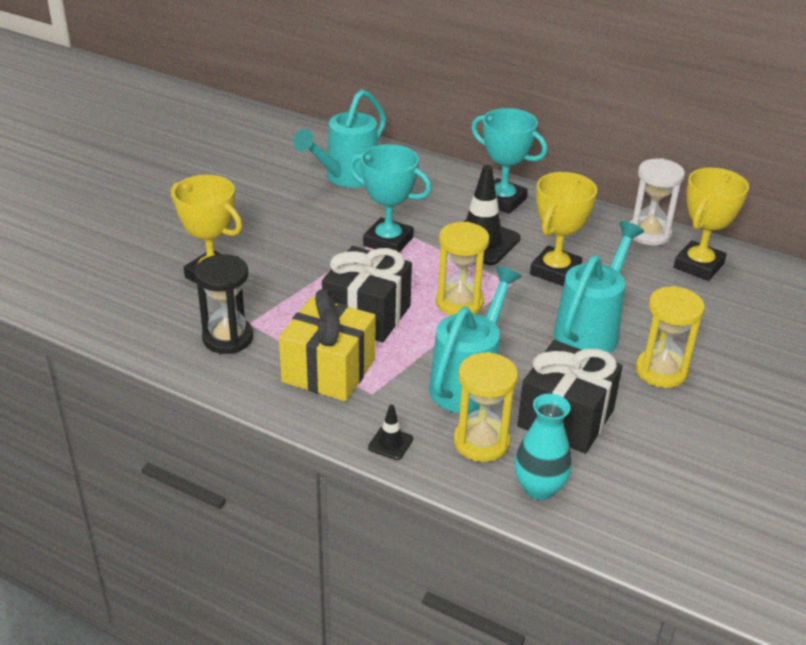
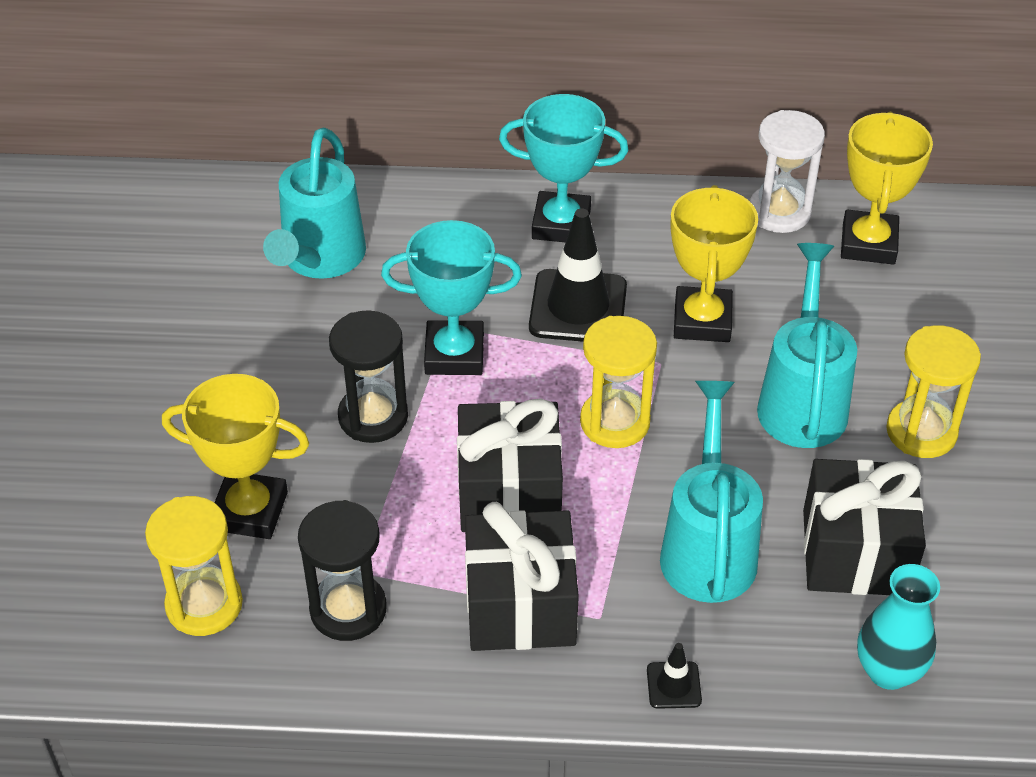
camera: 25 degrees left, 10 degrees up
yellow gift [279,289,376,401] -> black gift [465,502,579,651]
yellow hourglass [454,352,518,462] -> yellow hourglass moved to [145,496,243,636]
none -> black hourglass [329,310,408,443]

